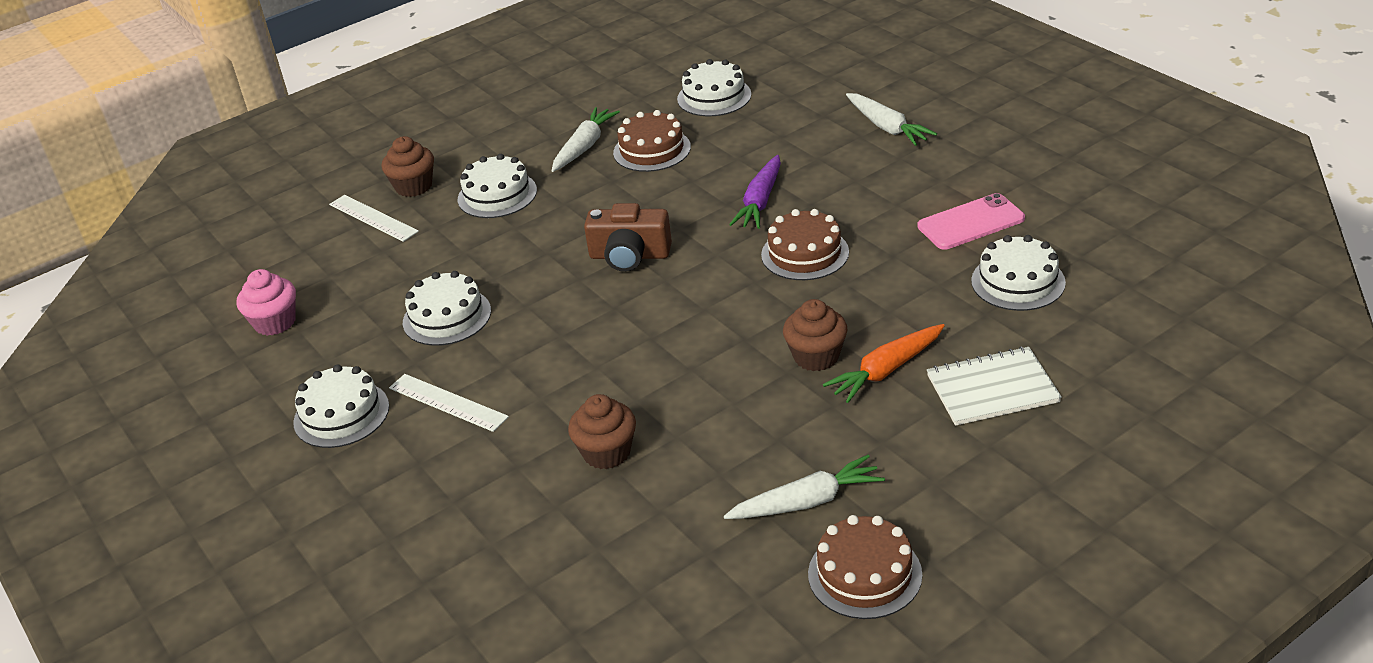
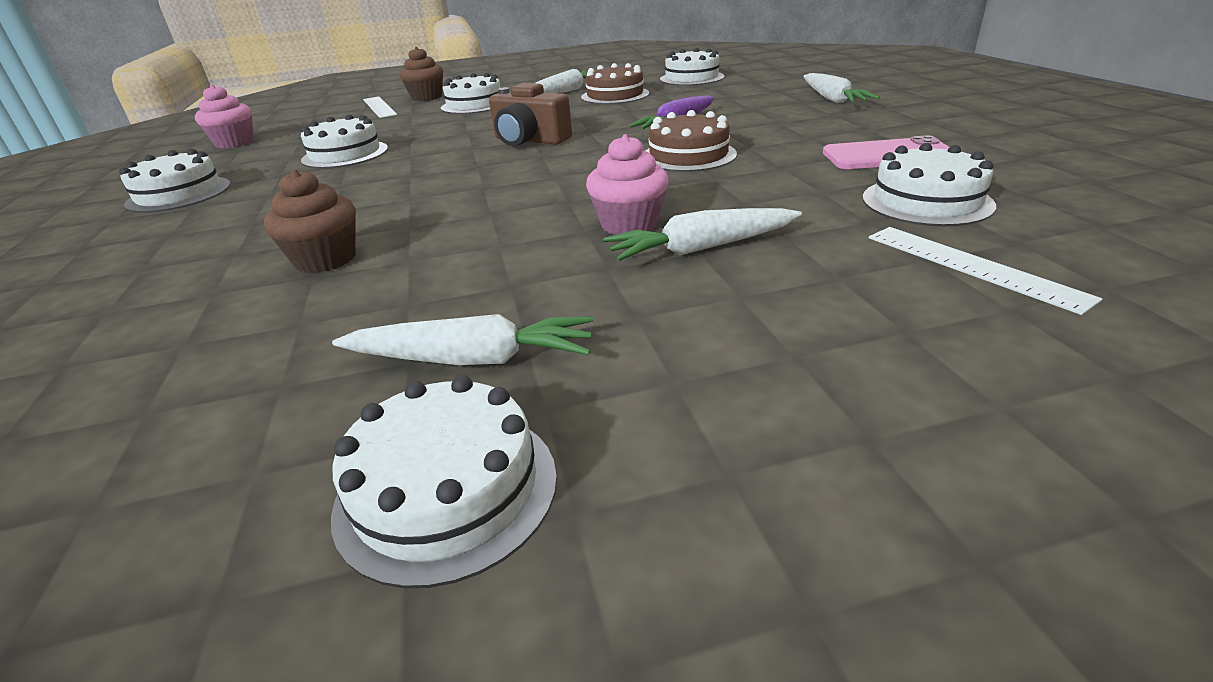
camera: 20 degrees right, 5 degrees down
white ruler [389,374,509,432] -> white ruler moved to [869,227,1102,315]
brown cupcake [783,299,847,371] -> pink cupcake [586,134,669,235]
brown cake [808,515,922,619] -> white cake [331,375,557,589]
orange carrot [823,324,945,403] -> white carrot [603,208,802,261]
white notebook [927,347,1062,426] -> none

